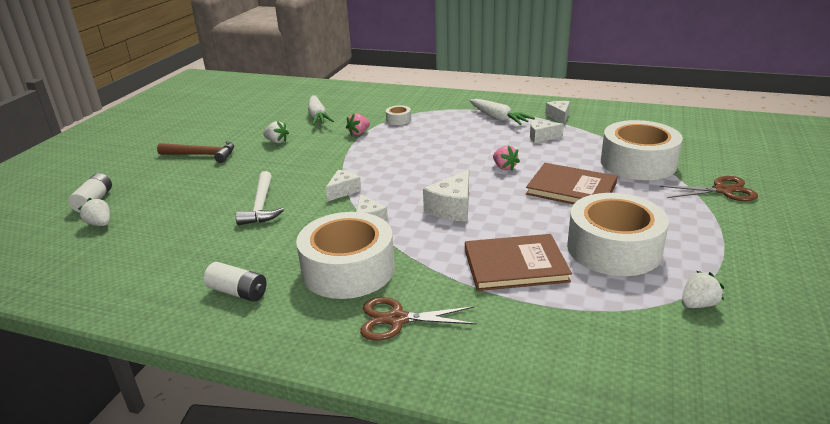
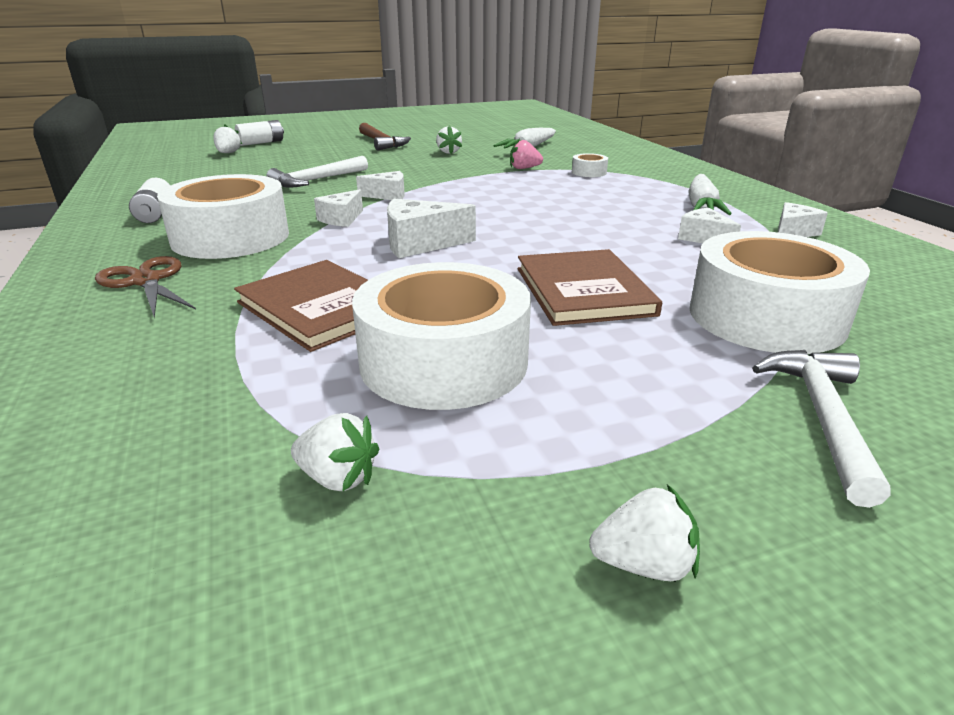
camera: 50 degrees right, 0 degrees up
pink strawberry [493,145,520,171] -> none
brown scissors [660,176,758,201] -> white hammer [752,350,891,508]
none -> white strawberry [589,485,700,581]

